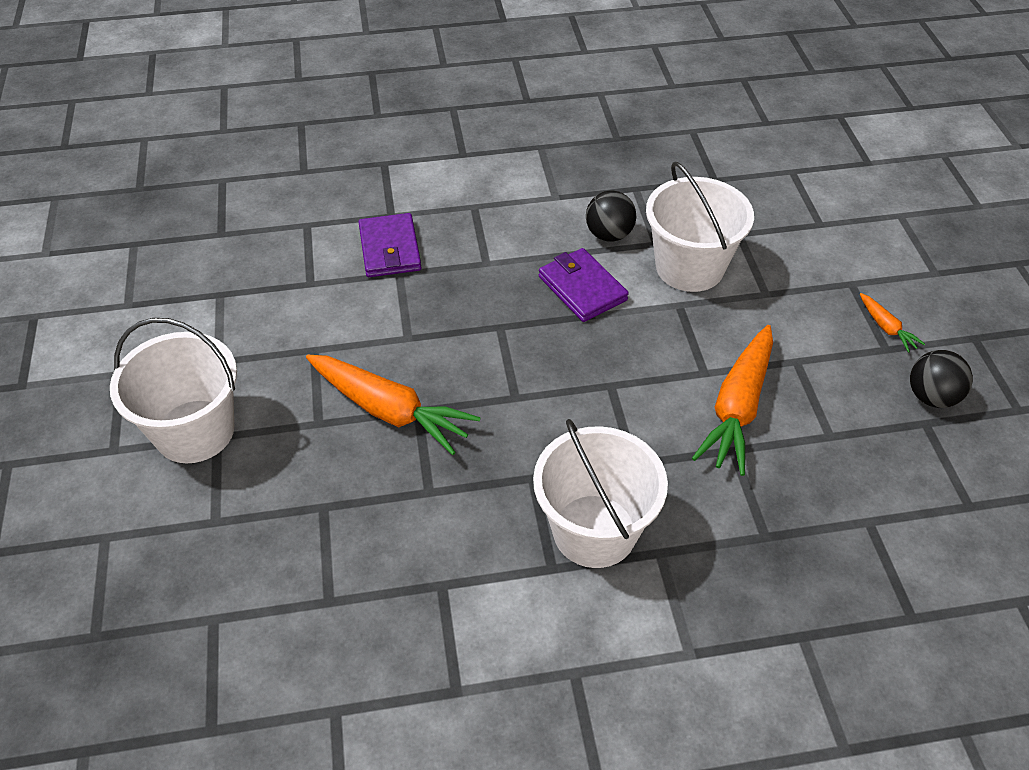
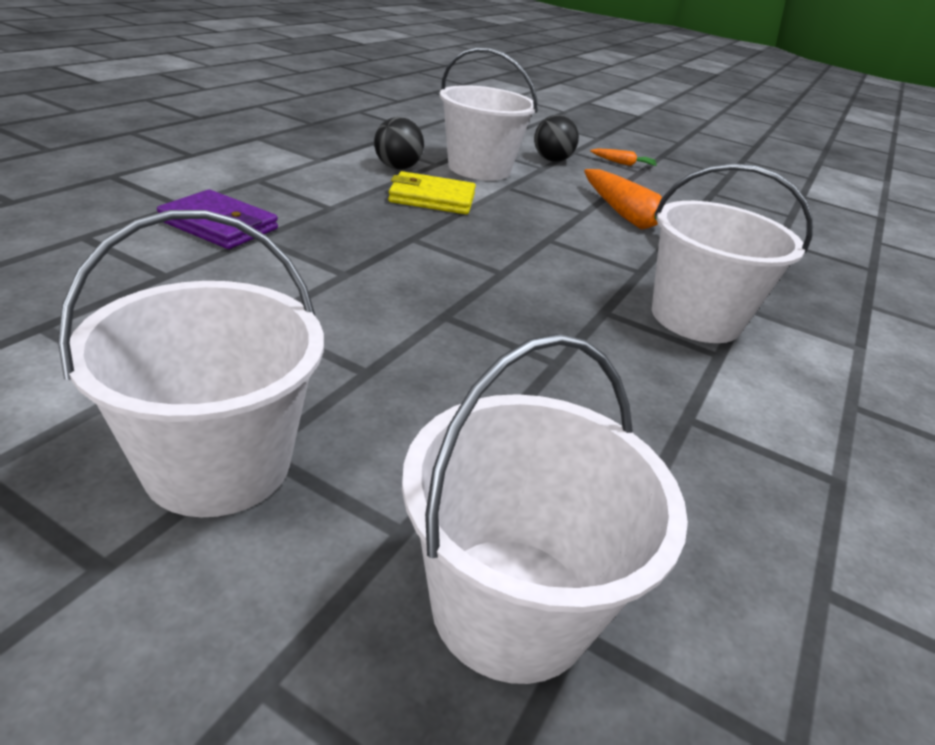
camera: 55 degrees left, 15 degrees down
orange carrot [306,355,481,455] -> none
purple wallet [539,248,629,322] -> yellow wallet [388,171,476,214]
black ball [910,350,973,408] -> black ball moved to [534,115,579,162]
none -> white bucket [402,334,688,684]

